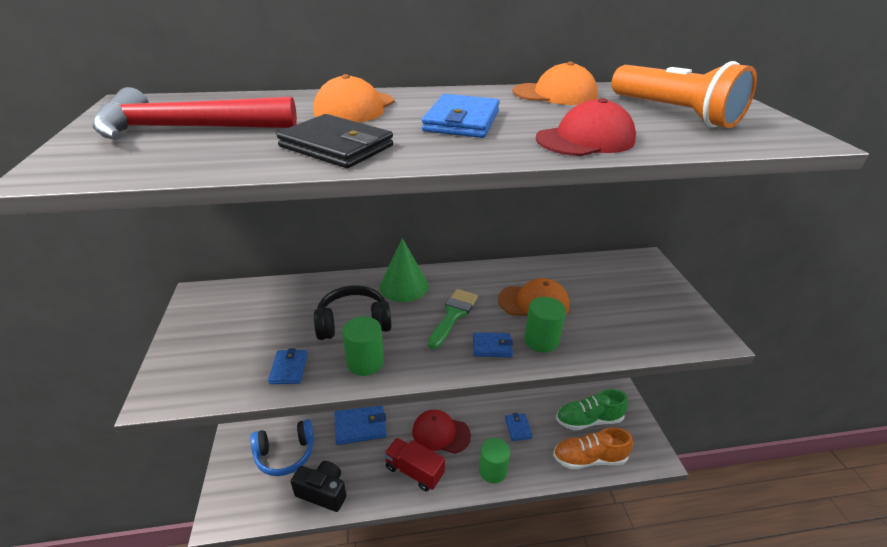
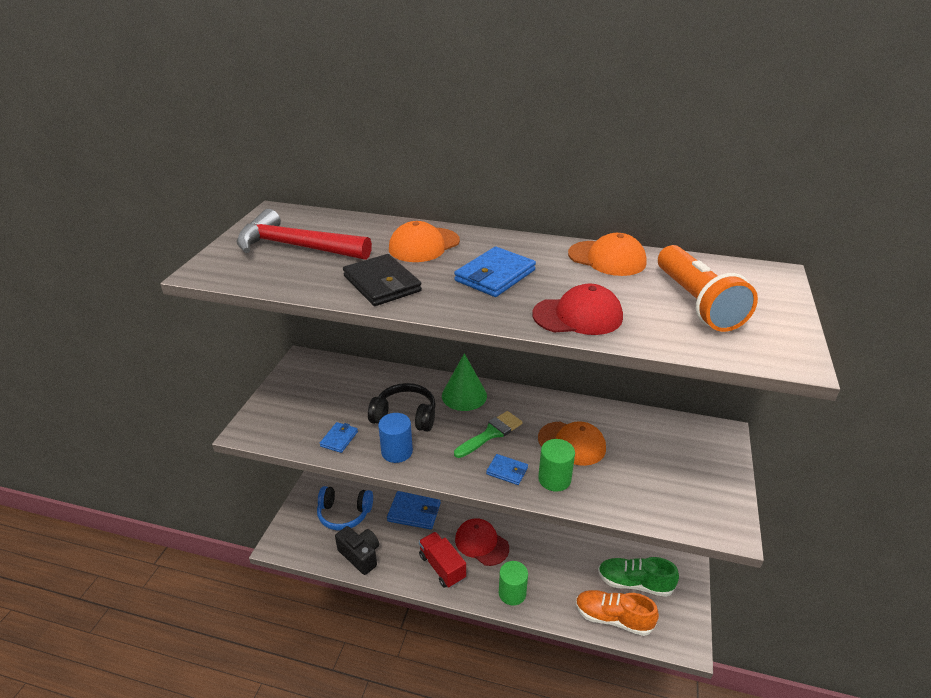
camera: 25 degrees right, 0 degrees up
green cylinder [342,316,384,376] -> blue cylinder [378,413,413,463]
blue wallet [505,413,533,441] -> none

